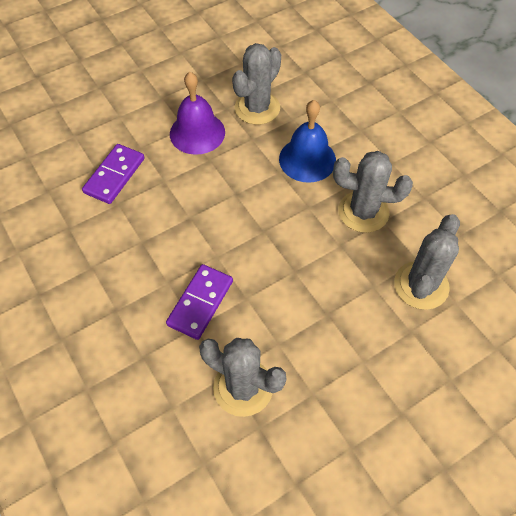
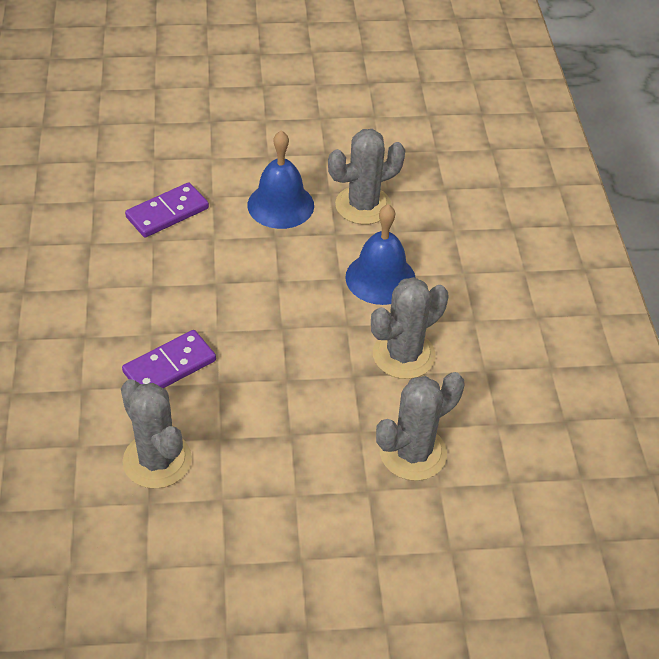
camera: 25 degrees right, 10 degrees down
purple bell [170,72,225,155] -> blue bell [247,130,314,229]
grey cactus [333,151,413,233] -> grey cactus turned 75 degrees counterclockwise [371,277,449,379]

